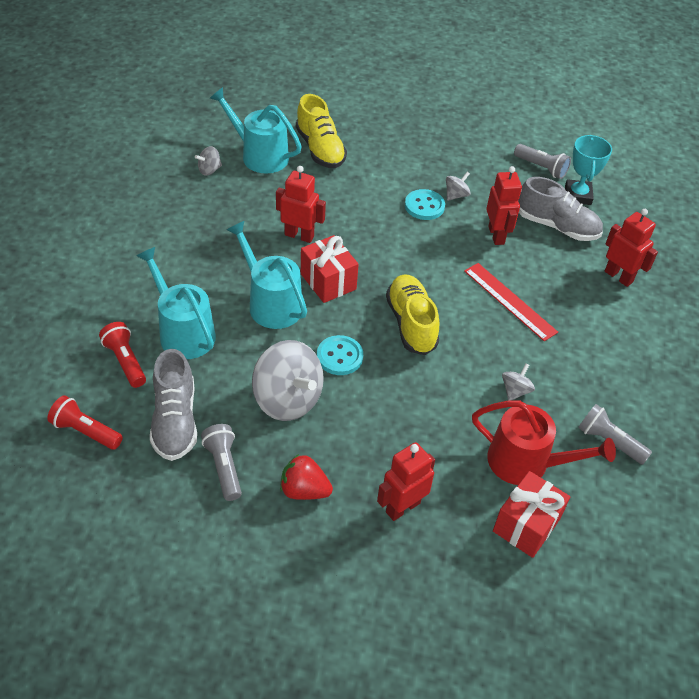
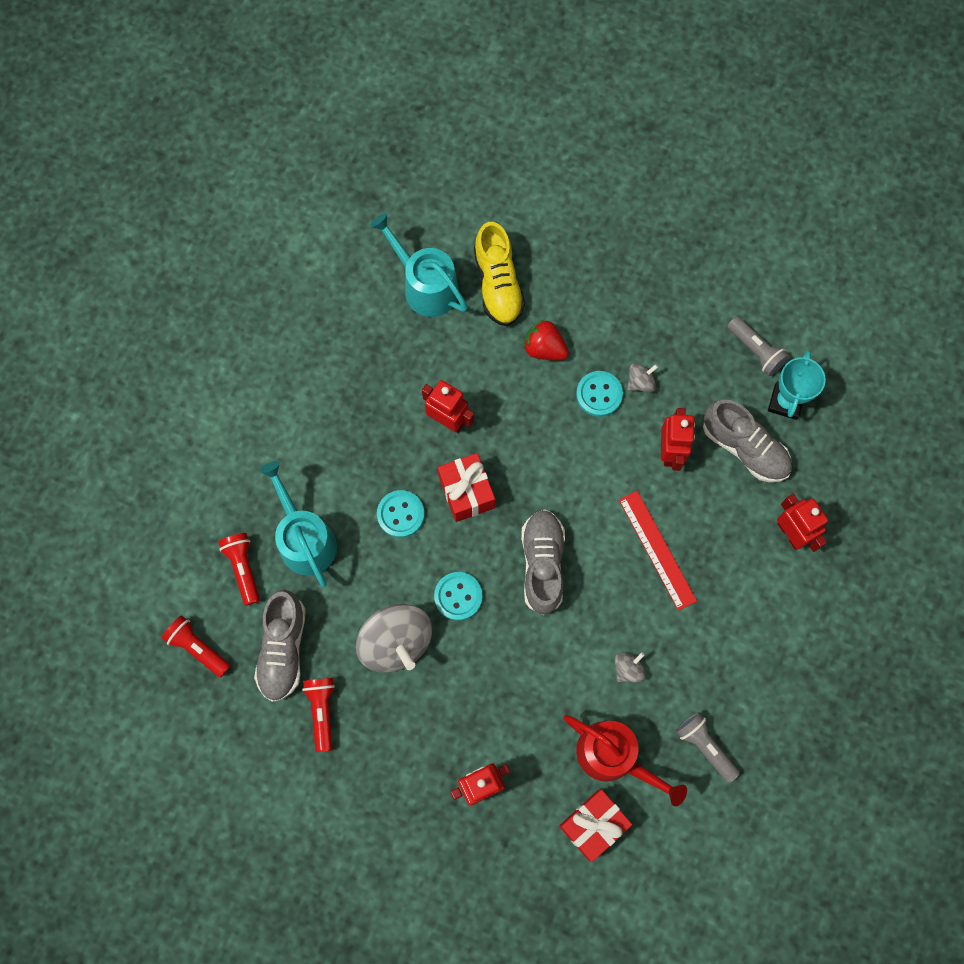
camera: 15 degrees right, 25 degrees up
grey spinning top [195,146,222,176] -> none
grey flashlight [201,424,242,501] -> red flashlight [302,678,335,752]
turquoise watering can [227,221,307,329] -> turquoise button [377,490,425,538]
red strawberry [280,454,333,500] -> red strawberry moved to [523,320,569,360]
yellow shoe [386,274,439,355] -> grey shoe [521,509,565,615]

